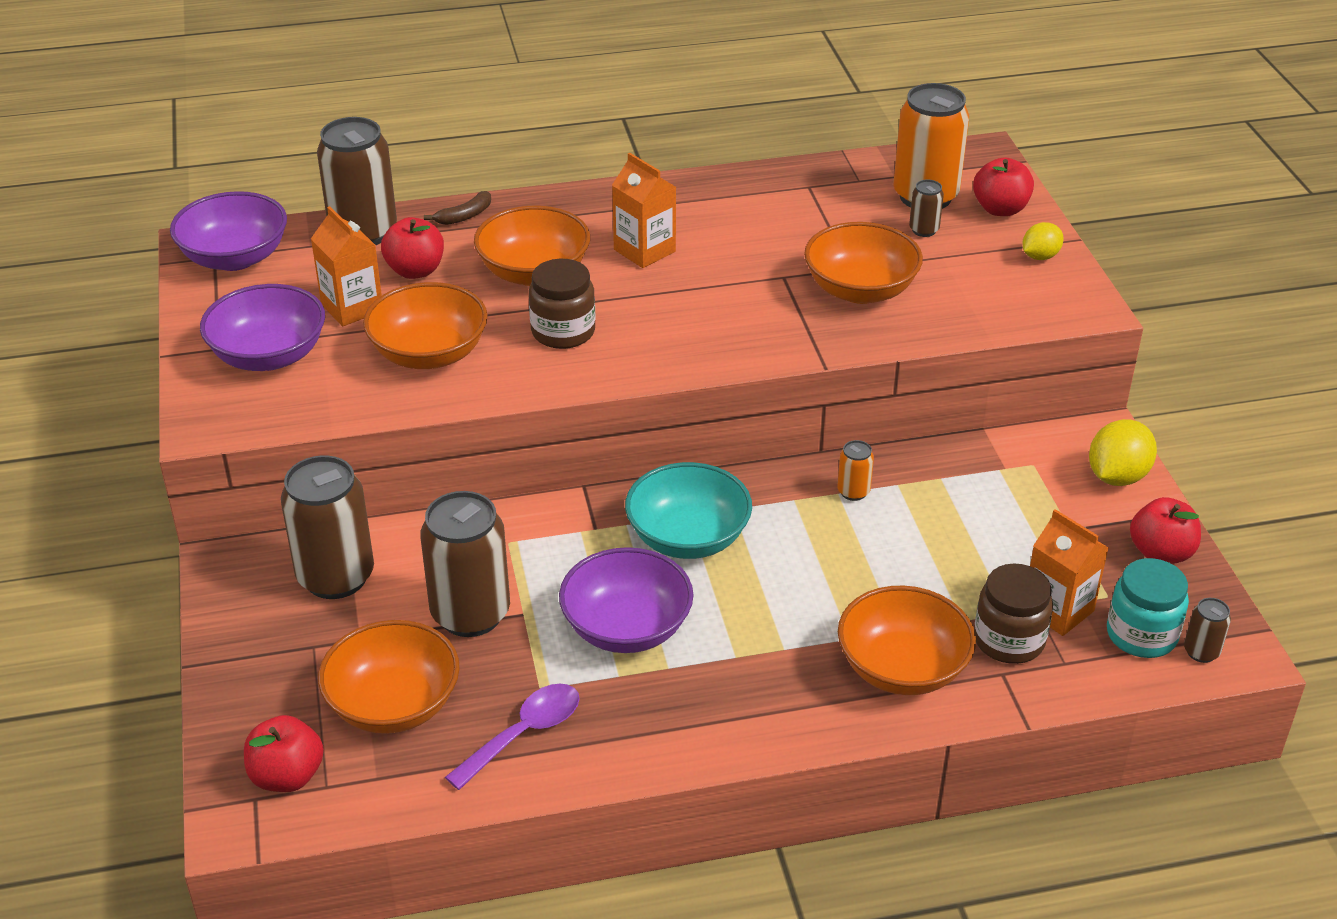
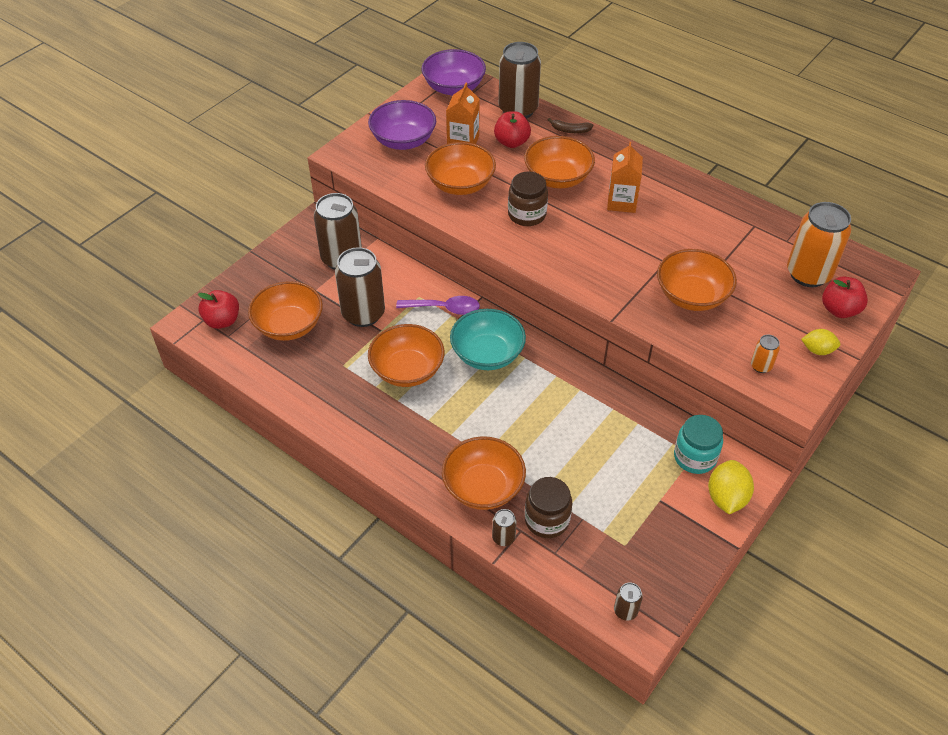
camera: 50 degrees right, 10 degrees up
purple spoon [445,684,580,790] -> purple spoon moved to [396,296,480,315]
purple bowl [559,547,694,653] -> orange bowl [368,324,445,387]
orange can [837,440,874,501] -> orange can moved to [751,335,780,373]
brown can [909,179,944,237] -> brown can moved to [492,509,517,546]
orange carton [1030,509,1108,636] -> none
yellow lemon [1089,419,1157,486] -> yellow lemon turned 75 degrees counterclockwise [708,460,754,514]
turquoise jar [1107,558,1189,658] -> turquoise jar moved to [674,415,723,474]
red apple [1130,497,1201,564] -> none

